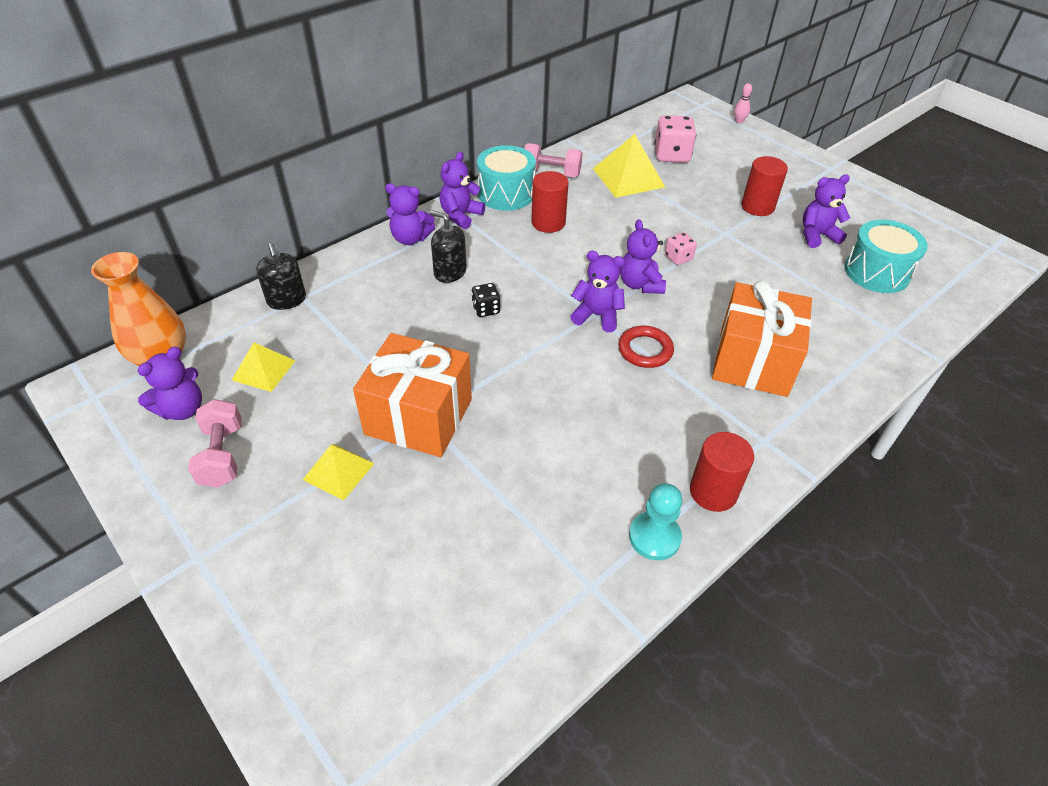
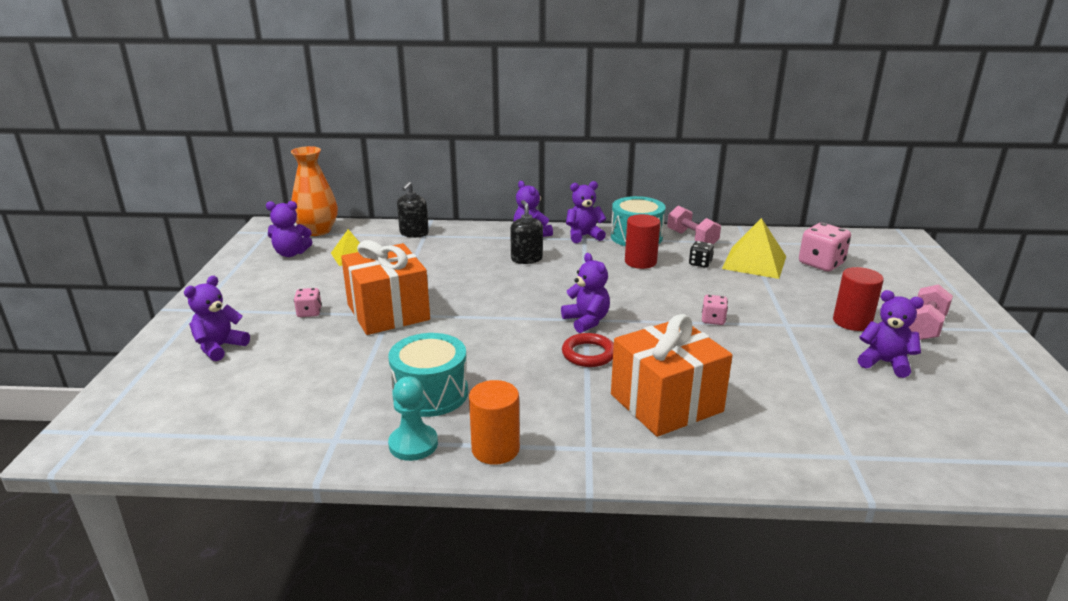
camera: 45 degrees right, 20 degrees down
pink dumbbell [188,399,242,488] -> pink dumbbell moved to [909,284,953,340]
yellow pyramid [303,444,375,501] -> pink dice [294,288,322,317]
black dice [471,283,500,317] -> black dice moved to [689,241,714,268]
purple teddy bear [620,219,666,294] -> purple teddy bear moved to [184,276,250,361]
red cylinder [690,432,754,512] -> orange cylinder [469,380,520,465]
pink bowling pin [734,83,752,124] -> none
turquoise drum [844,220,928,293] -> turquoise drum moved to [388,333,468,417]

